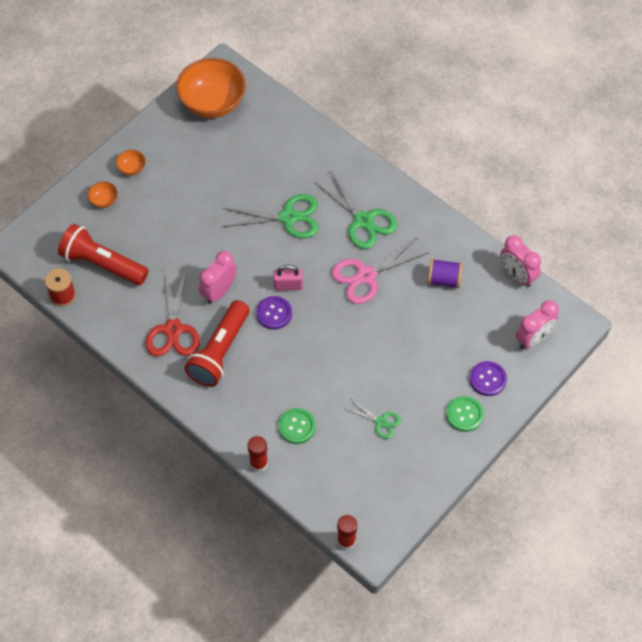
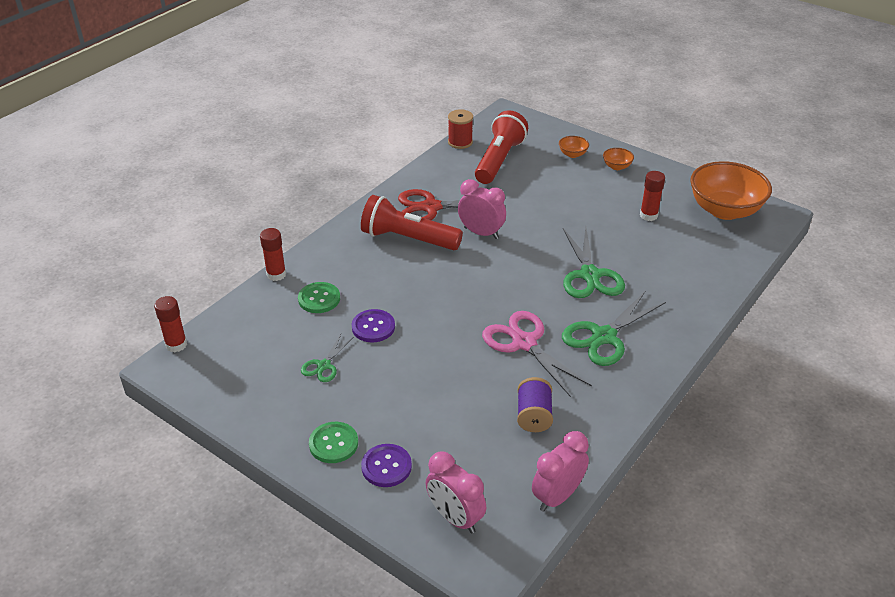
camera: 85 degrees right, 20 degrees down
purple button [256,296,292,329] -> purple button moved to [352,309,395,342]
pink padlock [273,265,303,291] -> none
none -> red glue stick [640,171,665,221]

